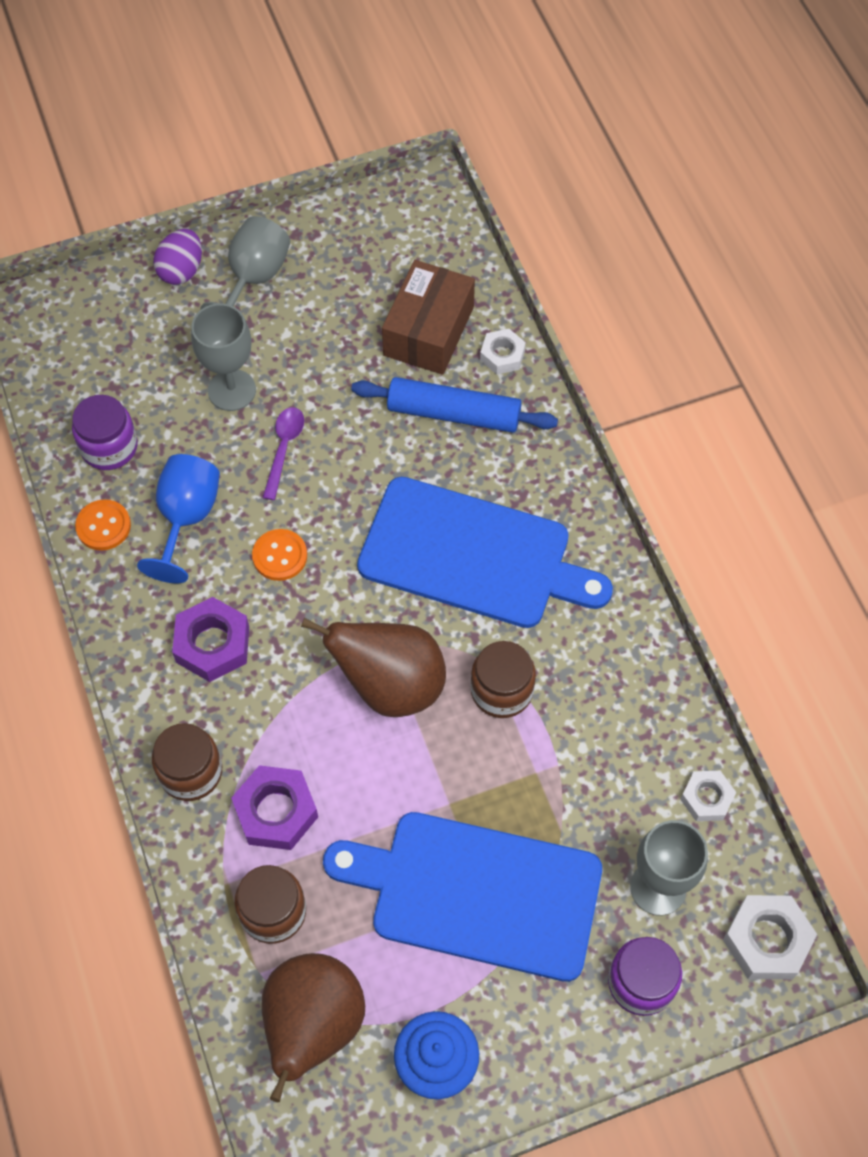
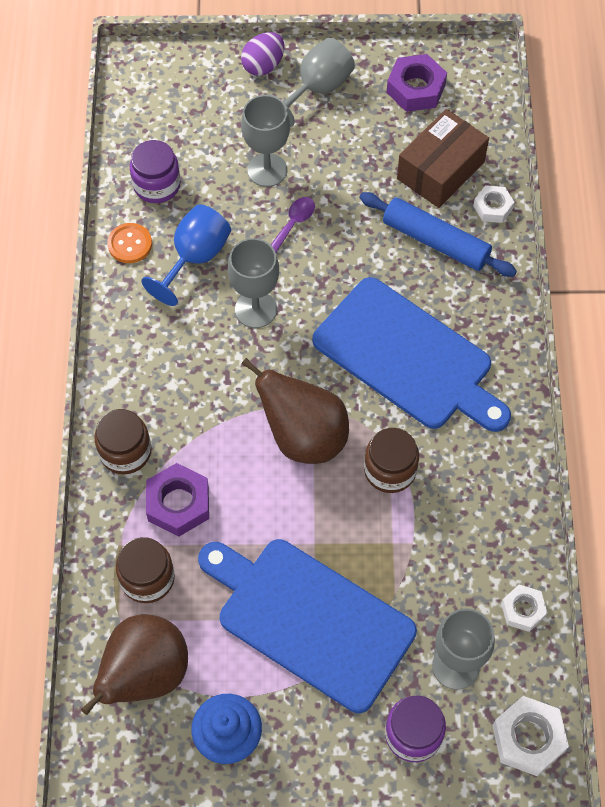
camera: 20 degrees right, 0 degrees up
purple nut [172,597,249,682] -> purple nut moved to [387,54,447,112]
orange button [252,529,307,581] -> grey goblet [228,238,279,328]

